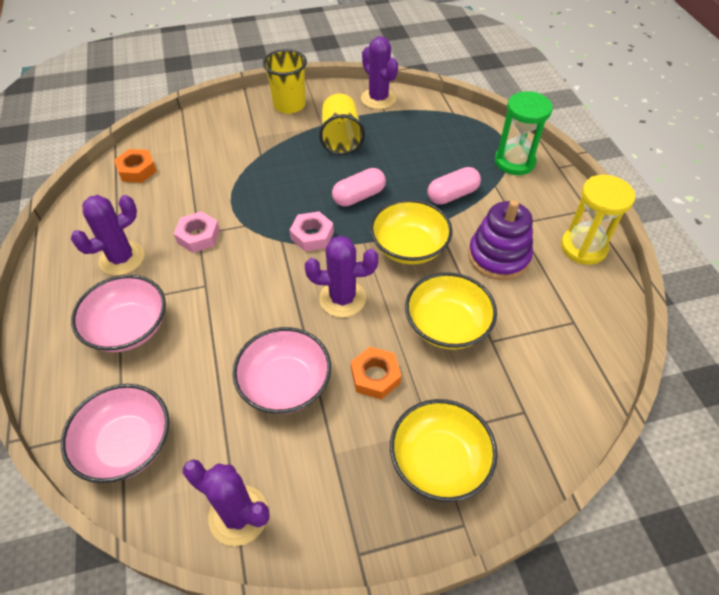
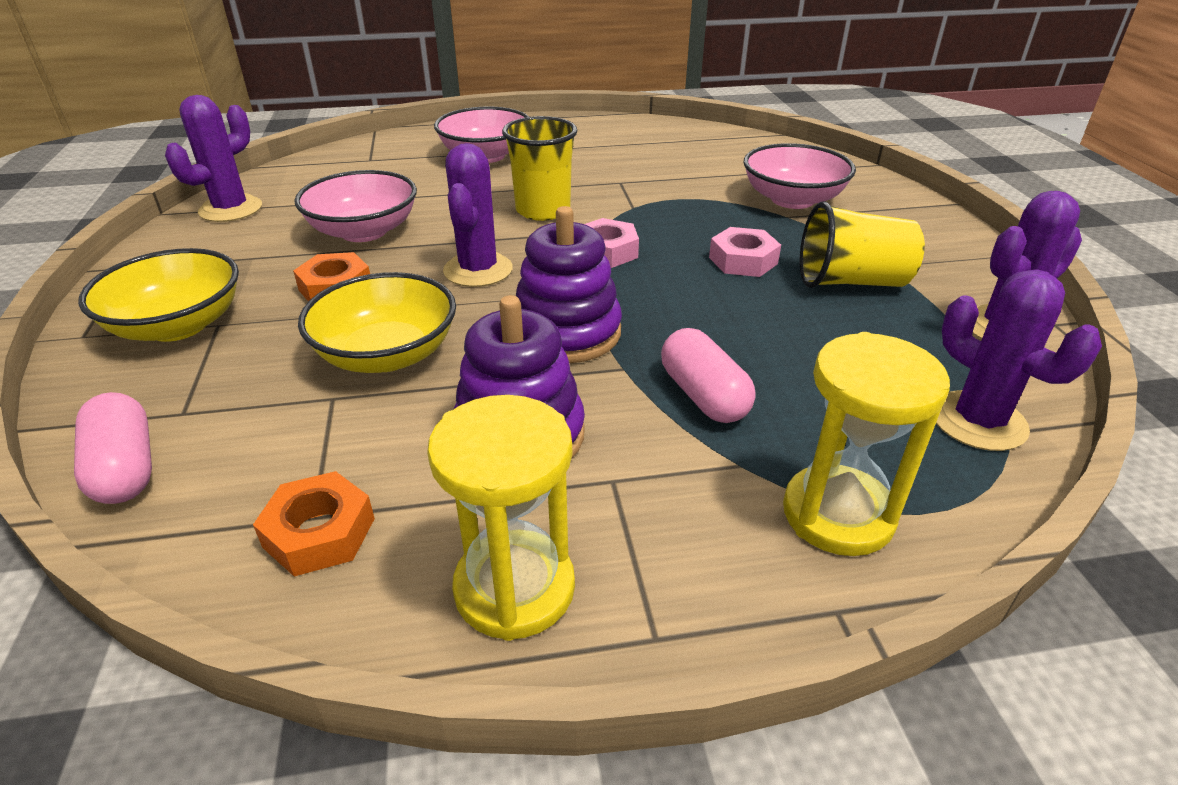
camera: 95 degrees right, 15 degrees down
pink bowl [61,384,169,483] -> pink bowl moved to [744,143,856,209]
purple cactus [71,195,144,276] -> purple cactus moved to [936,269,1102,451]
orange nut [114,149,157,183] -> orange nut moved to [253,471,375,577]
pink nut [174,211,220,253] -> pink nut moved to [709,227,781,277]
yellow cup [263,49,307,114] -> yellow cup moved to [502,116,577,221]
pink capsule [332,168,386,207] -> pink capsule moved to [74,392,152,504]
yellow bowl [370,199,453,265] -> purple stacking toy [516,206,622,363]
green hourglass [495,91,553,175] -> yellow hourglass [783,332,950,556]

